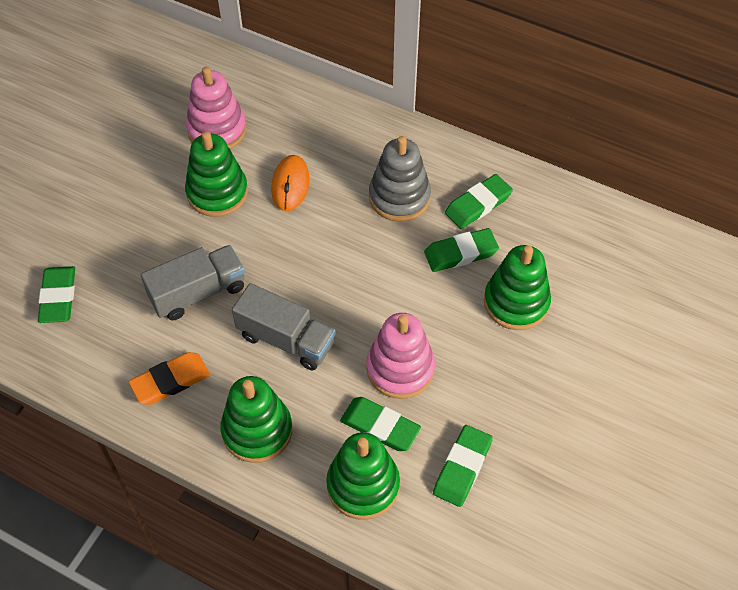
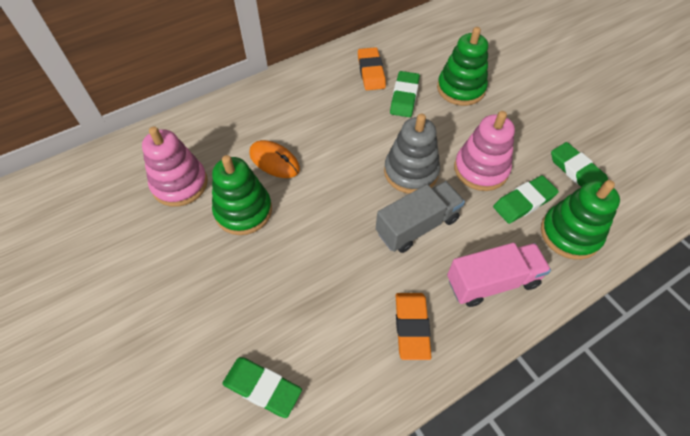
camera: 60 degrees left, 0 degrees up
grey truck [141,245,245,320] -> none
green stacking toy [220,376,292,463] -> pink truck [447,243,551,307]
grey stacking toy [369,136,431,222] -> grey stacking toy moved to [384,114,440,194]
green eraser [445,174,513,229] -> orange eraser [358,47,386,90]

